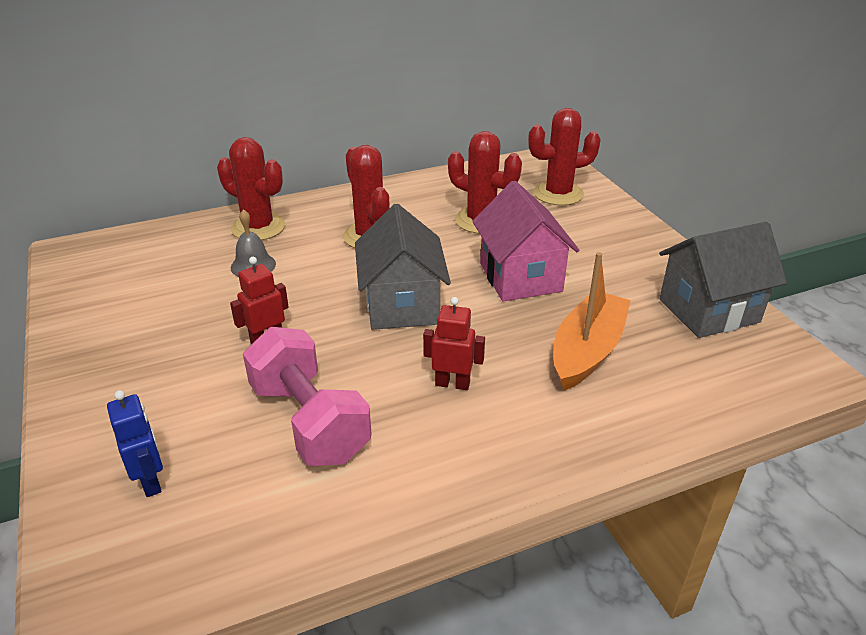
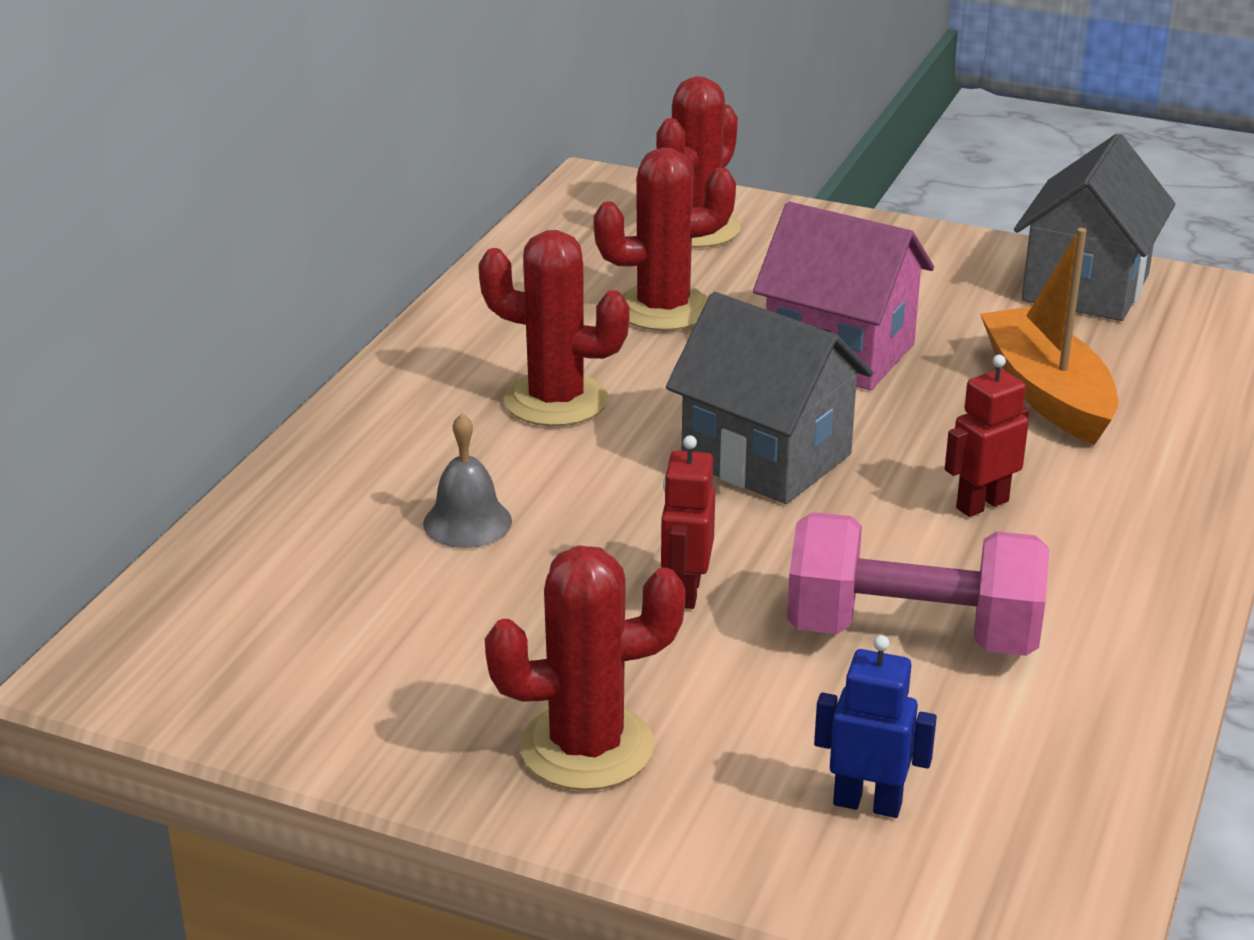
camera: 45 degrees left, 5 degrees down
red cactus [217,137,285,240] -> red cactus moved to [485,546,686,791]

